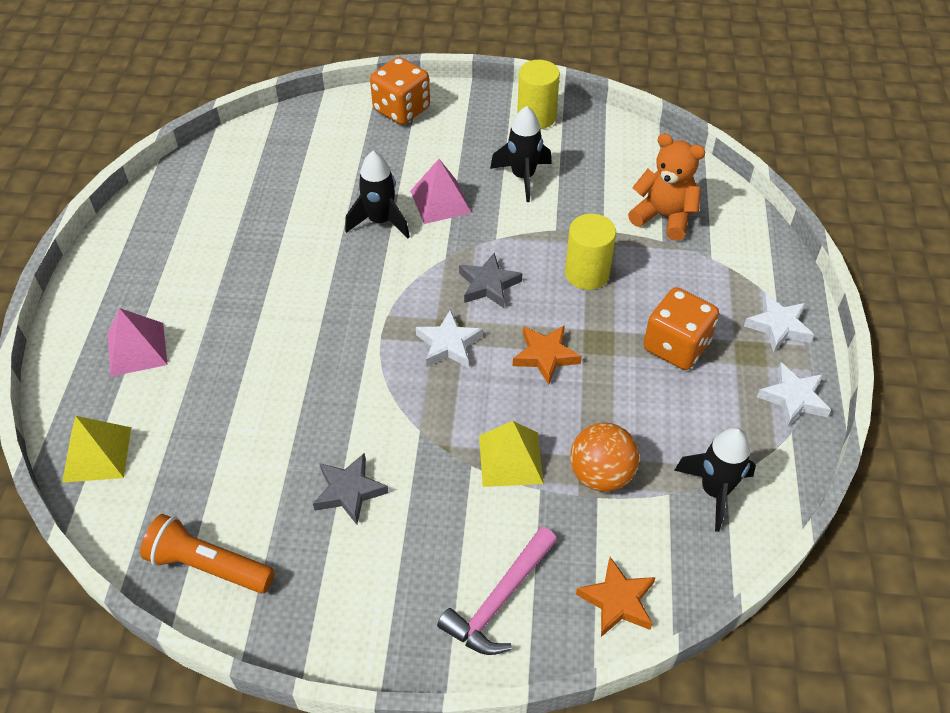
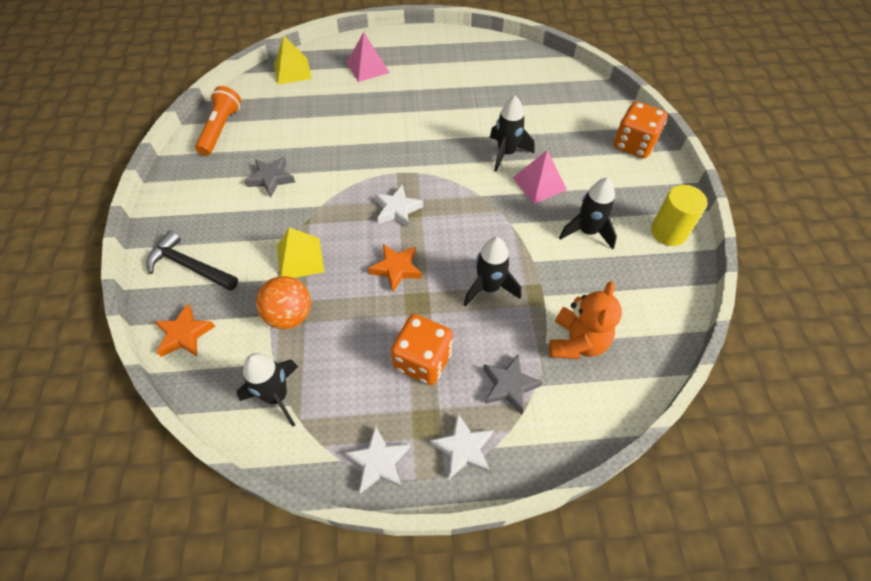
camera: 80 degrees right, 5 degrees up
pink hammer [437,526,557,655] -> black hammer [146,231,238,291]
grey star [459,253,523,308] -> grey star moved to [483,355,543,415]
yellow cylinder [565,214,616,290] -> black rocket [464,237,521,307]

